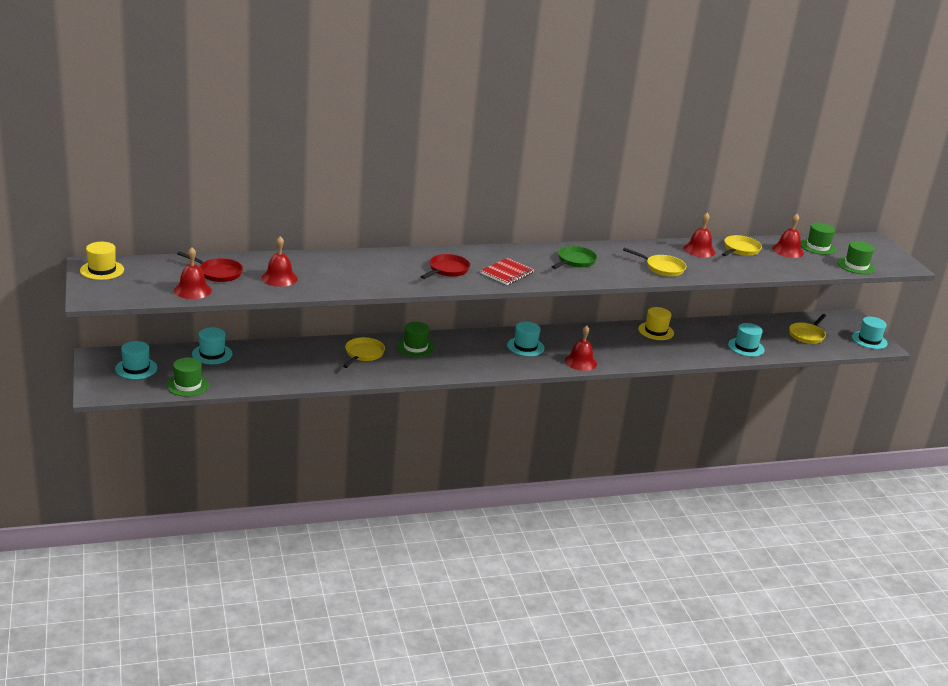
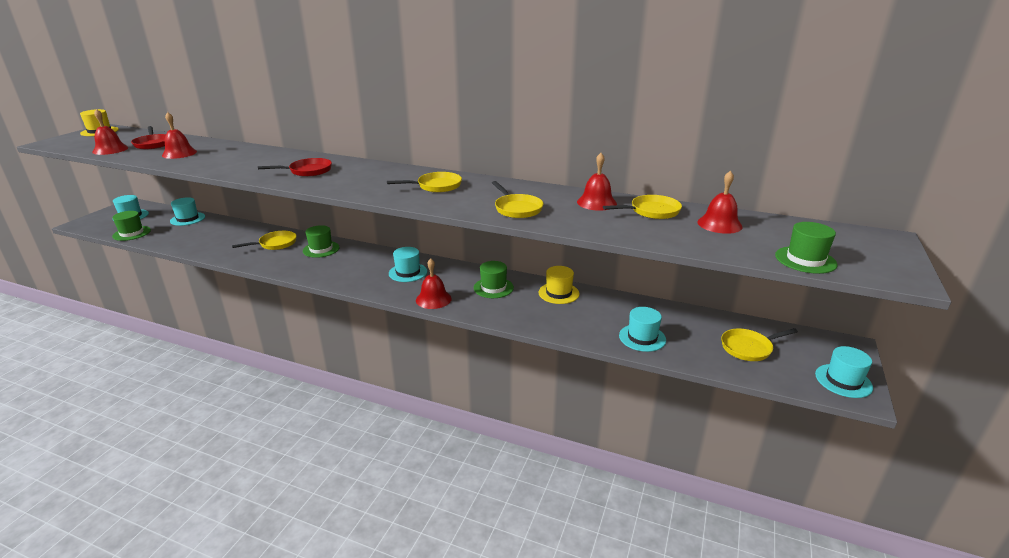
camera: 40 degrees right, 0 degrees up
red notebook [480,258,534,285] -> none
green pan [551,246,597,269] -> yellow pan [387,172,462,193]
green hat [801,223,836,255] -> green hat moved to [474,261,514,298]

